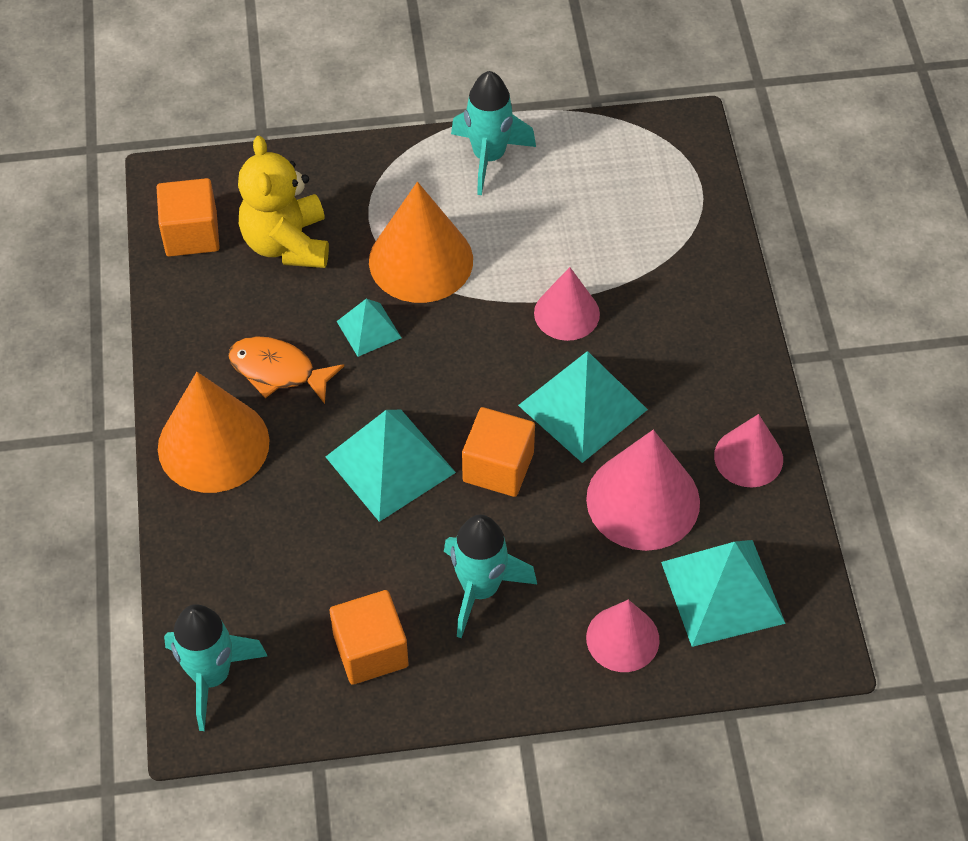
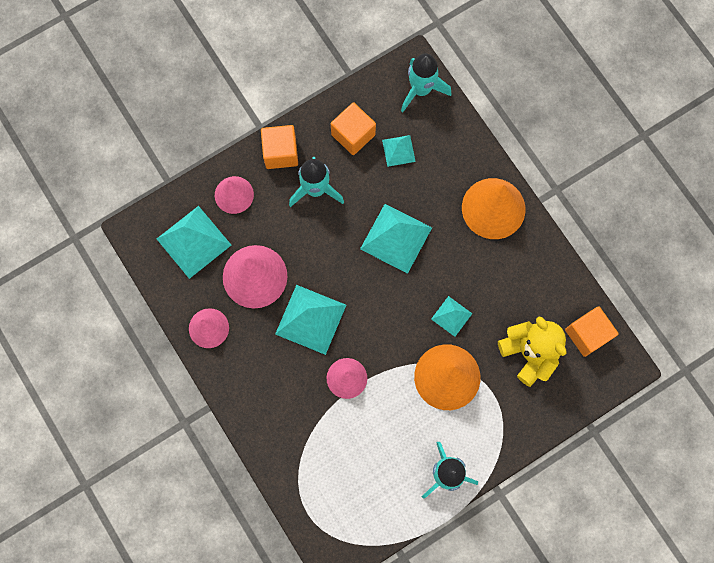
camera: 155 degrees right, 20 degrees up
orange fish [228,336,344,404] -> none
orange cube [462,407,535,497] -> orange cube moved to [261,125,298,169]
none -> turquoise pyramid [382,135,416,167]

